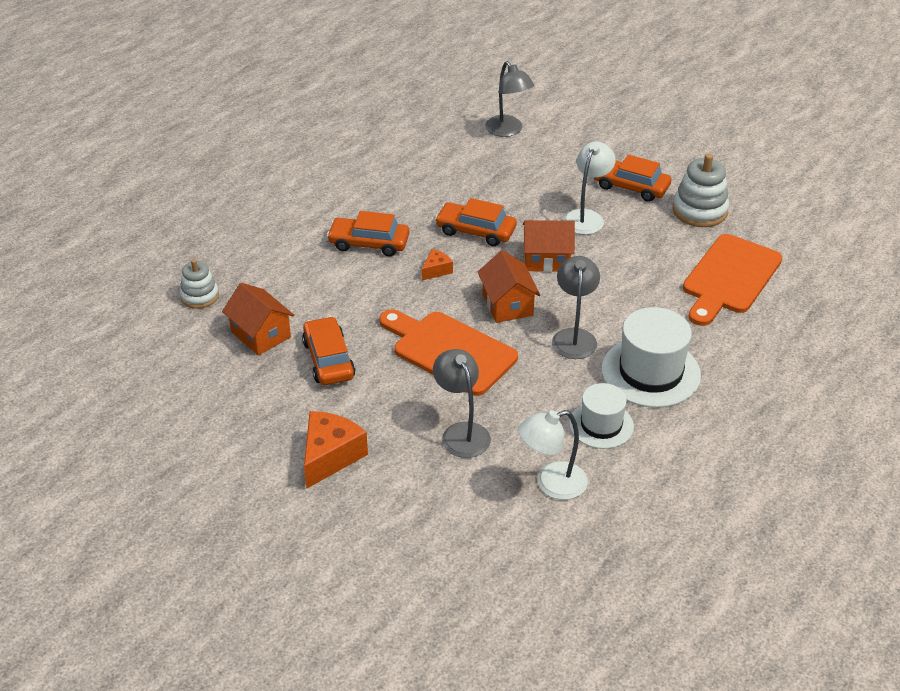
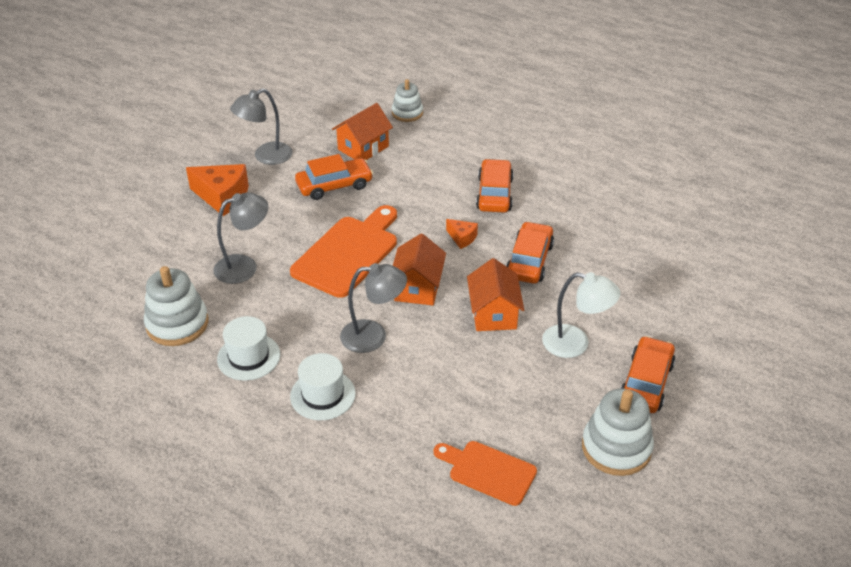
camera: 85 degrees right, 0 degrees up
orange house [478,250,540,323] -> orange house turned 60 degrees counterclockwise [393,233,446,305]
grey lamp [485,61,534,137] -> grey lamp moved to [230,88,293,165]
white lamp [518,410,588,500] -> white stacking toy [144,266,208,346]
white hat [601,307,701,408] -> white hat [290,353,356,420], size x0.63
orange cutting board [683,234,782,326] -> orange cutting board [434,441,537,506], size x0.61

